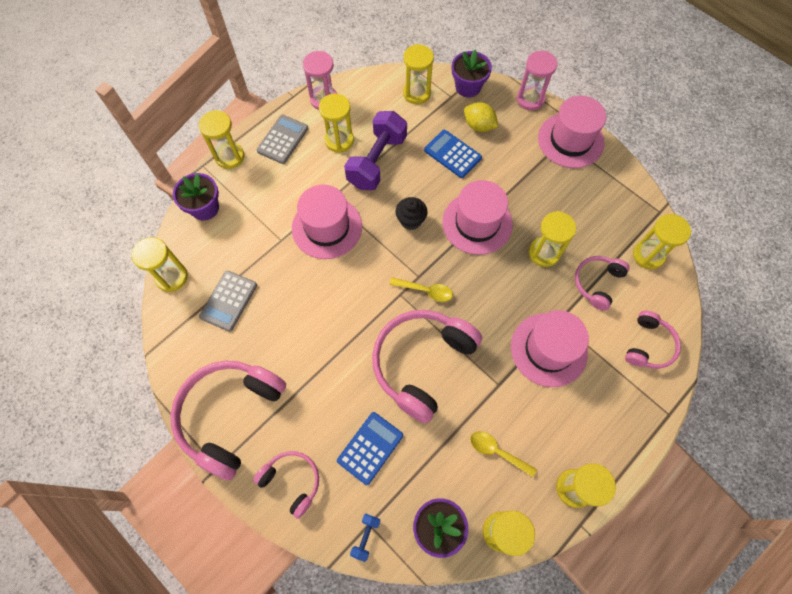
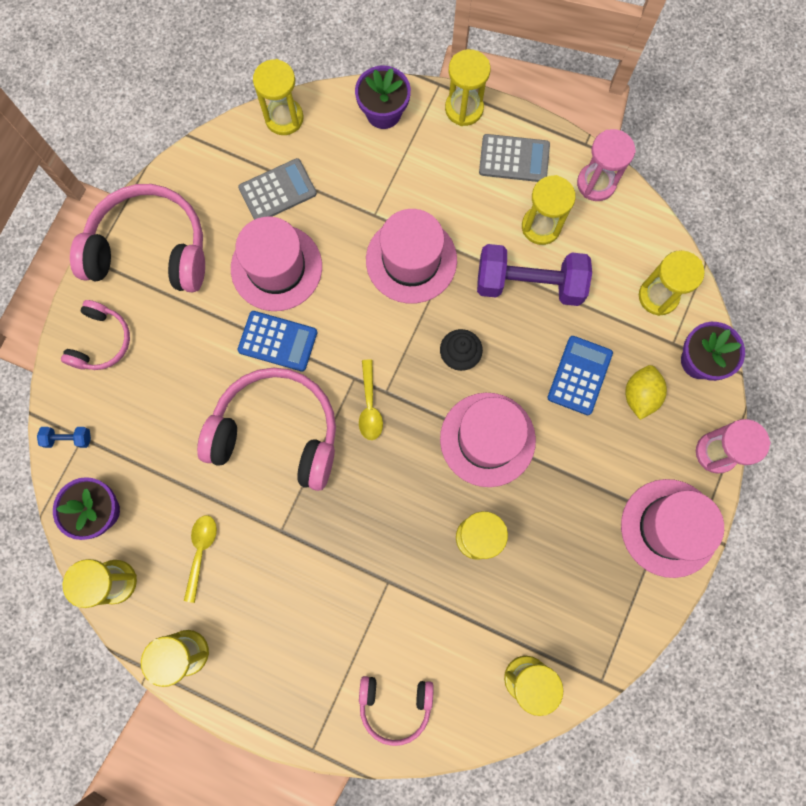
camera: 70 degrees right, 10 degrees up
grey calculator [199,271,257,332] -> grey calculator turned 150 degrees clockwise [238,158,317,220]
blue calculator [337,412,403,485] -> blue calculator moved to [237,311,317,372]
pink hat [511,310,589,387] -> pink hat moved to [231,217,322,311]
pink headphones [575,256,630,311] -> none

